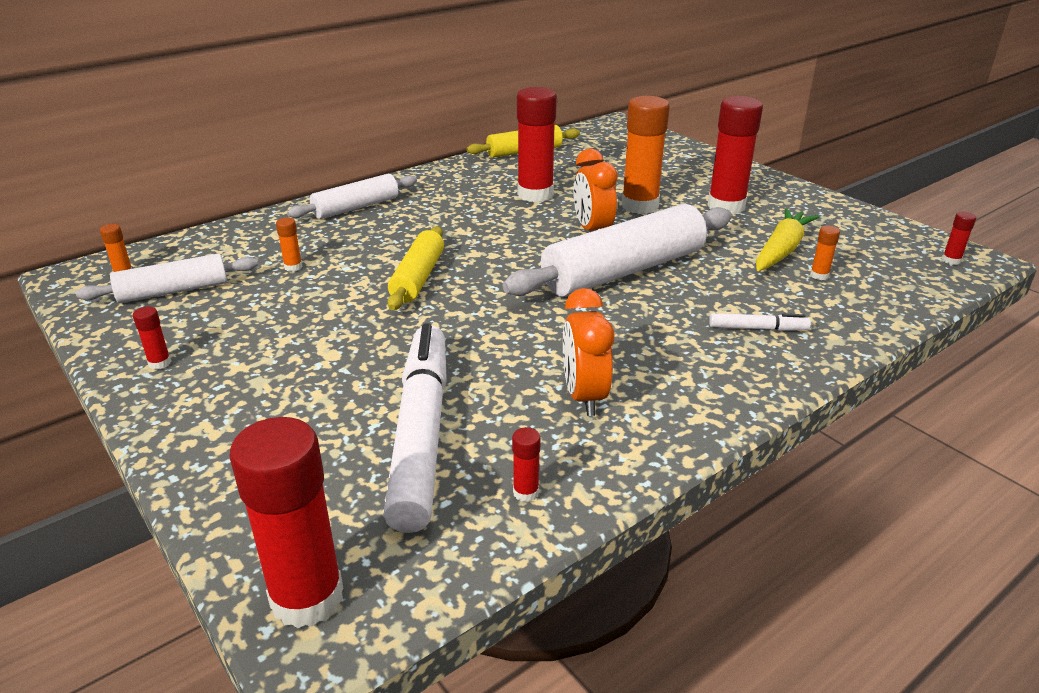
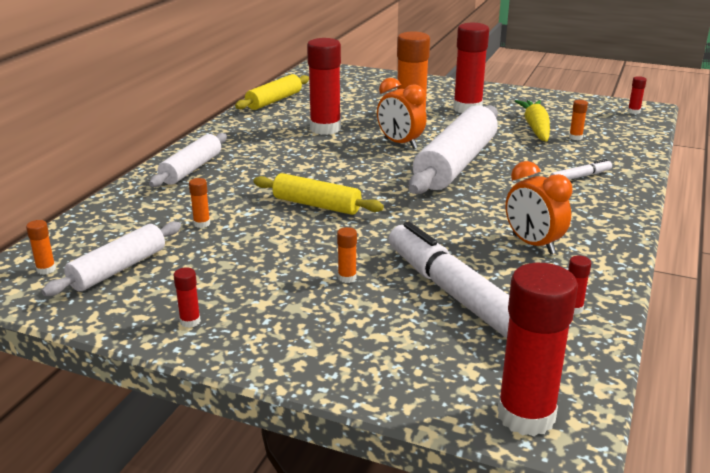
camera: 30 degrees left, 5 degrees down
yellow rolling pin [387,226,444,310] -> yellow rolling pin turned 45 degrees counterclockwise [253,173,384,215]
none -> orange glue stick [337,227,357,283]

